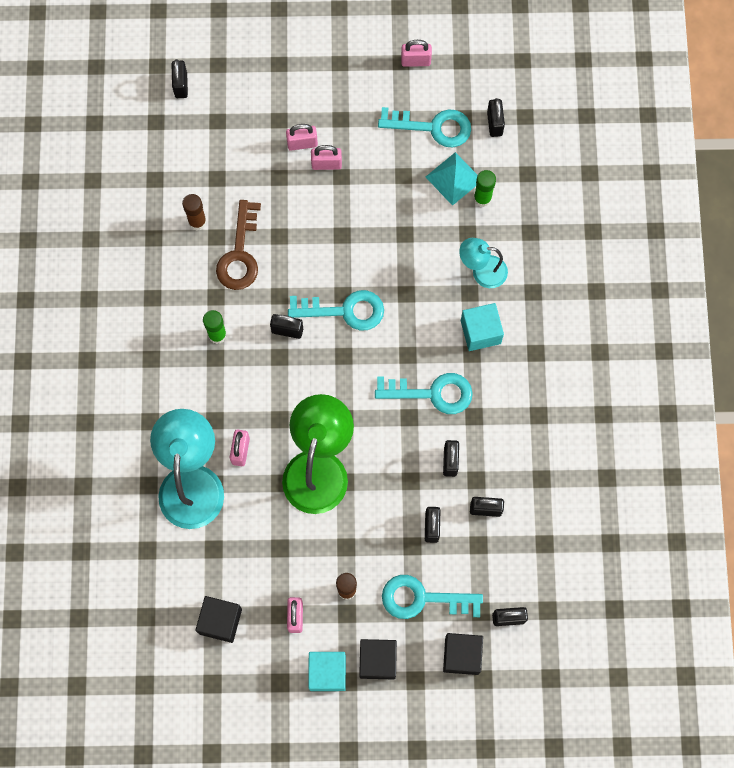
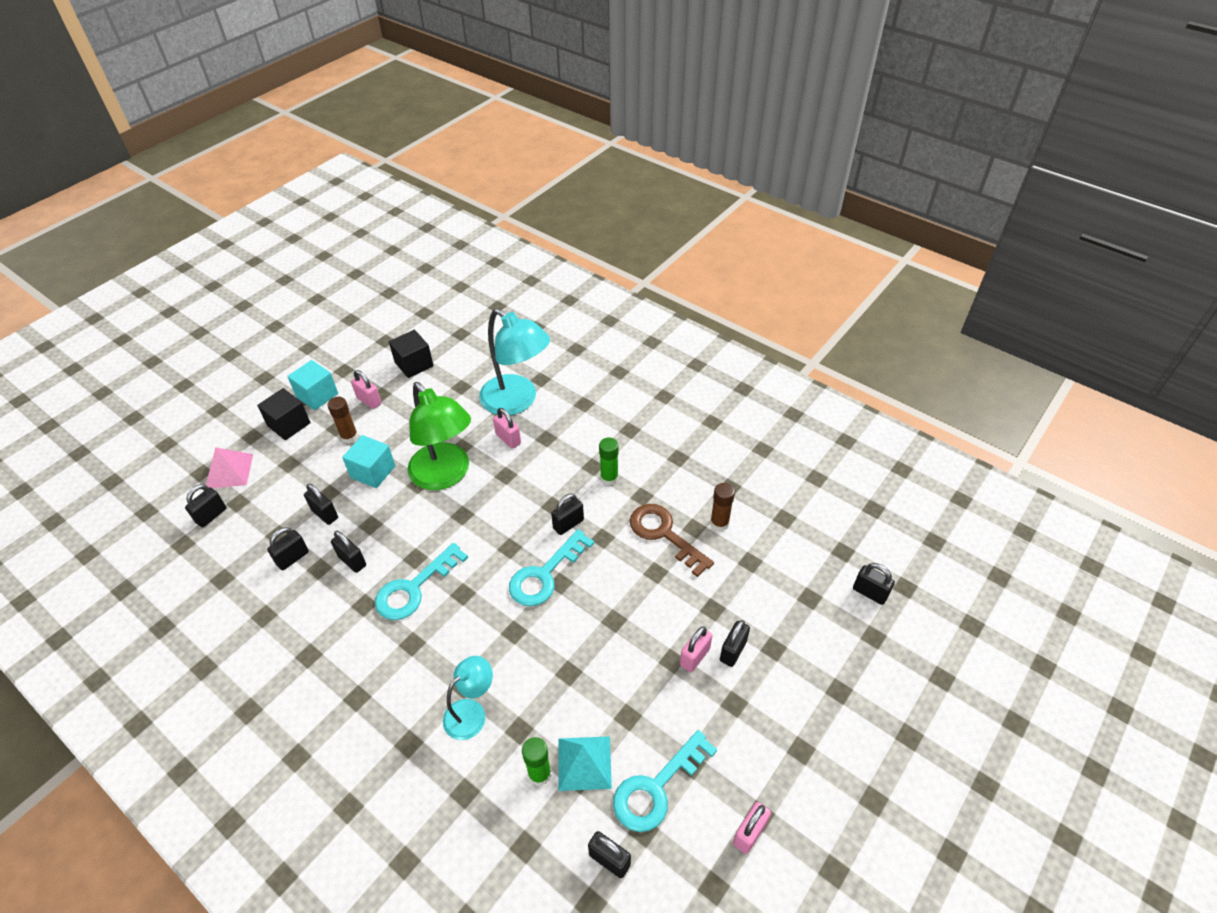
camera: 130 degrees right, 25 degrees down
pink padlock [286,124,318,151] -> black padlock [720,620,750,667]
turquoise key [382,575,483,619] -> none
black cube [443,633,483,675] -> pink pyramid [206,447,253,488]
turquoise cube [461,303,504,351] -> turquoise cube moved to [342,435,395,488]

